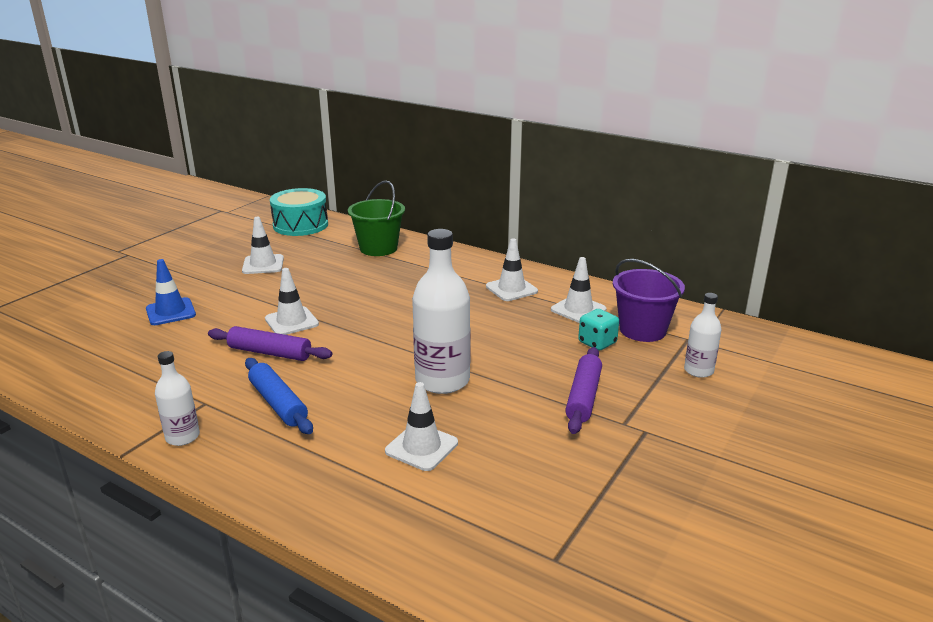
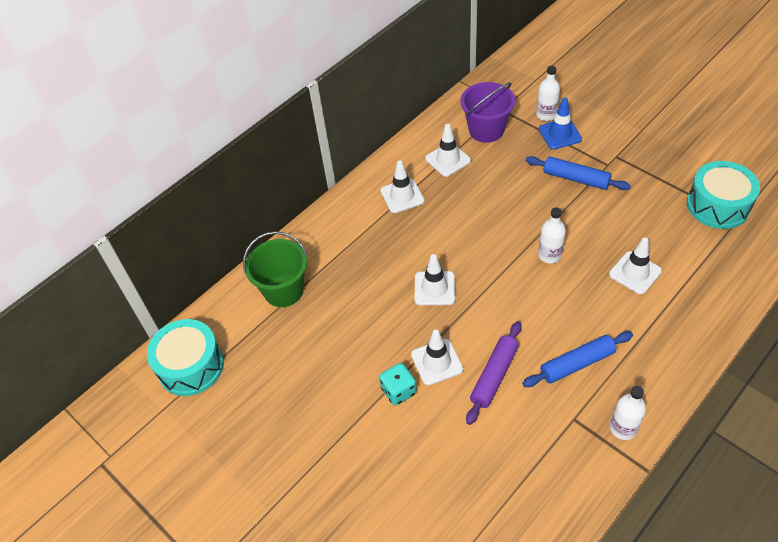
camera: 75 degrees left, 25 degrees up
blue traffic cone [146,259,196,325] -> blue traffic cone moved to [539,97,582,149]
white traffic cone [242,217,284,274] -> white traffic cone moved to [415,254,455,305]
white bottle [412,229,470,394] -> white bottle [538,207,566,263], size x0.54
purple rolling pin [565,347,602,434] -> blue rolling pin [526,156,631,190]
turquoise dice [578,309,619,351] -> turquoise dice moved to [379,363,417,406]
none -> turquoise drum [687,161,760,229]

